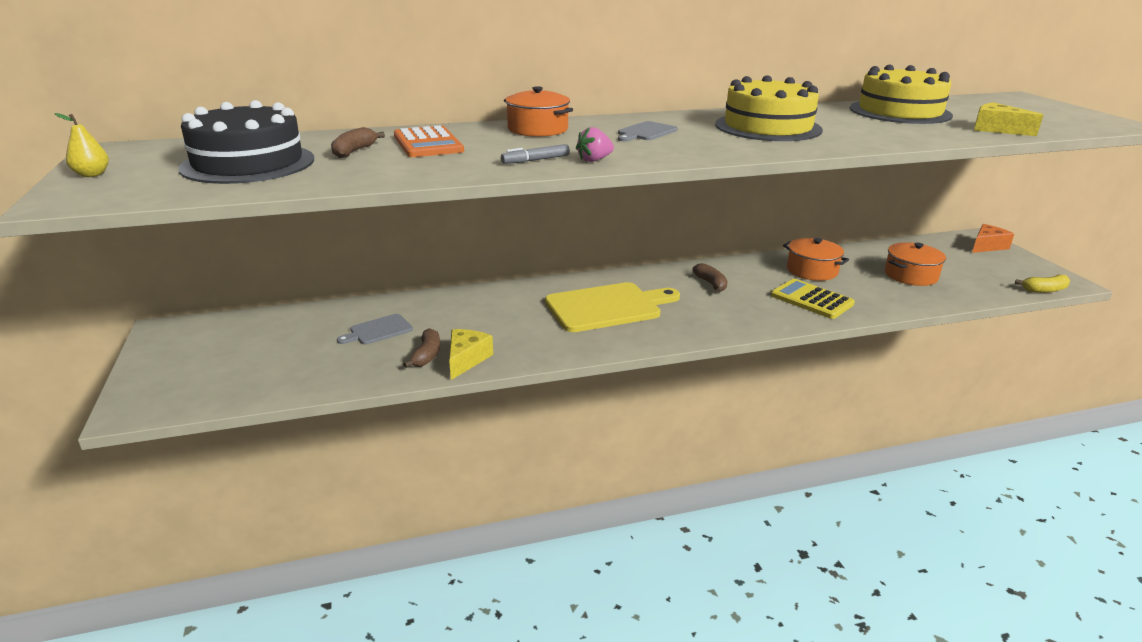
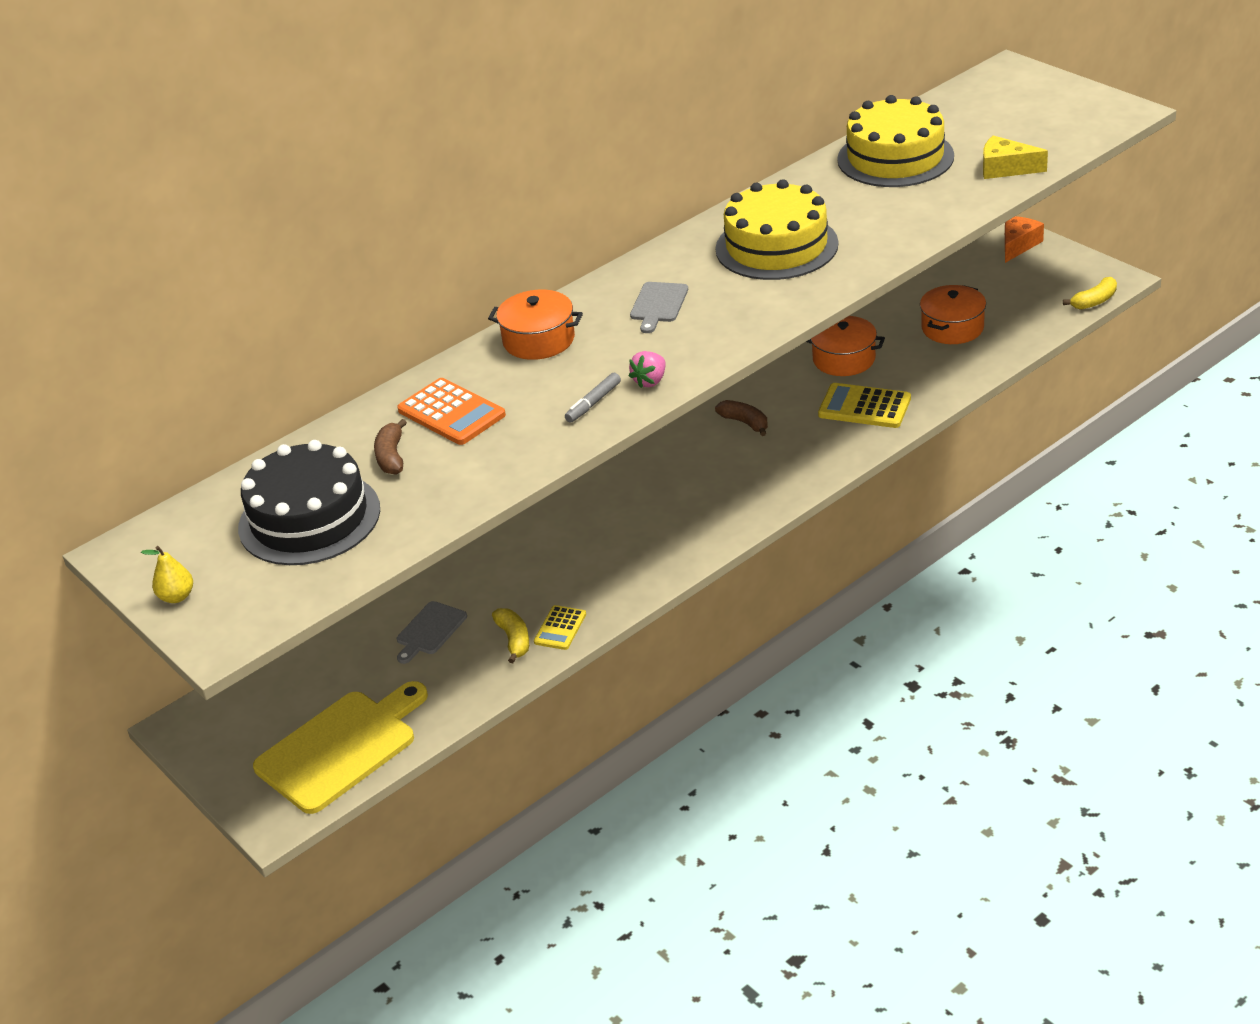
camera: 20 degrees left, 10 degrees up
brown banana [403,328,440,368] -> yellow banana [492,608,529,663]
yellow cheese [449,329,493,380] -> yellow calculator [534,605,586,650]
yellow cutting board [545,282,680,332] -> yellow cutting board moved to [253,681,428,814]

